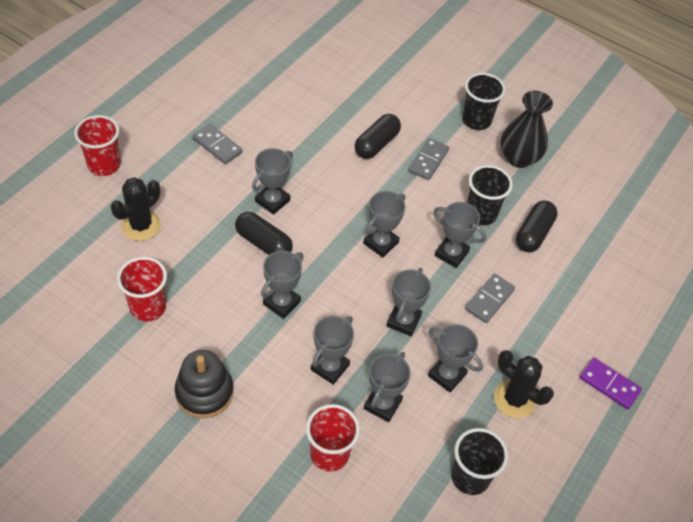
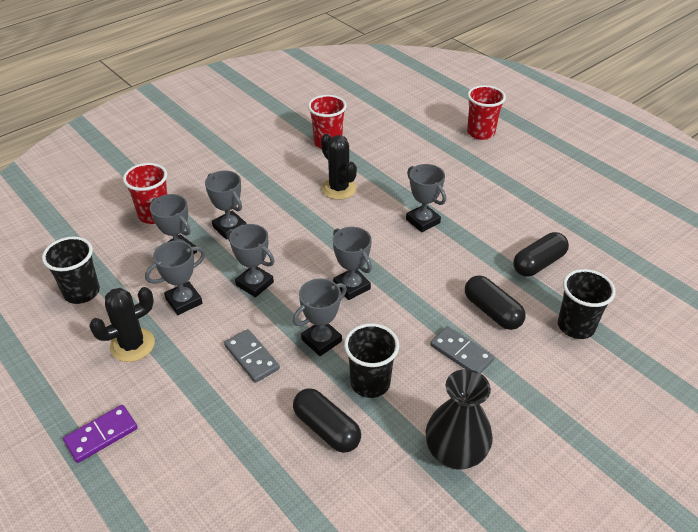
camera: 110 degrees right, 10 degrees down
black cactus [111,177,161,241] -> black cactus moved to [321,134,357,200]
black stacking toy [175,350,234,418] -> none
grey domino [193,124,242,164] -> none
black capsule [235,212,293,255] -> black capsule moved to [513,232,569,276]
grey trophy [261,251,303,319] -> none
black cup [462,73,506,130] -> black cup moved to [558,269,616,339]

